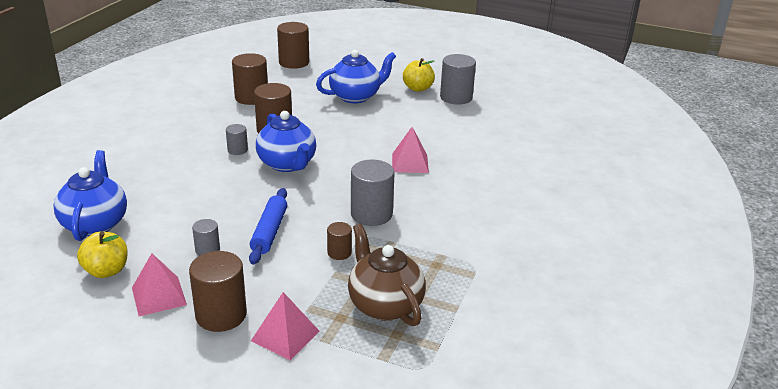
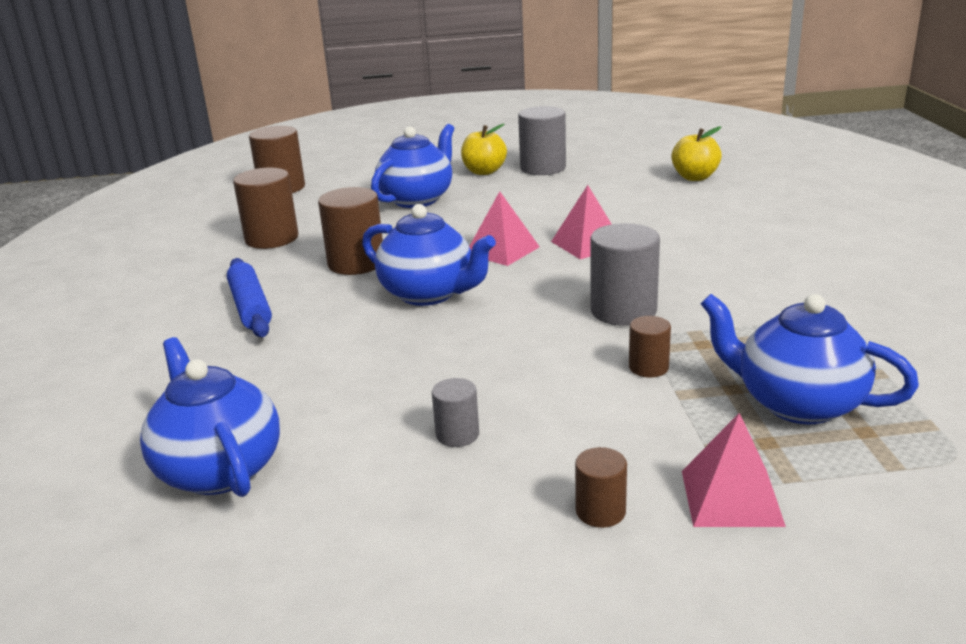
camera: 25 degrees left, 5 degrees down
yellow apple [77,231,127,278] -> yellow apple moved to [671,126,722,181]
pink pyramid [132,253,187,316] -> pink pyramid moved to [469,191,540,266]
brown cylinder [189,251,247,332] -> brown cylinder [575,447,627,528], size x0.54
grey cylinder [226,124,248,155] -> none
blue rolling pin [249,188,287,265] -> blue rolling pin moved to [227,258,272,337]
brown teapot [348,224,426,326] -> blue teapot [701,294,919,424]

